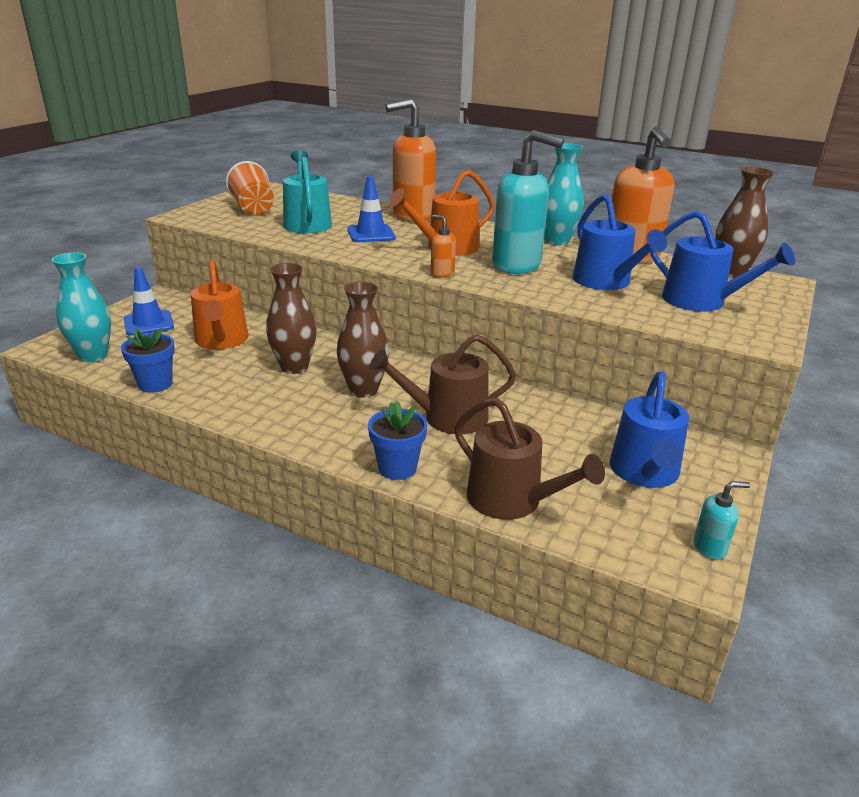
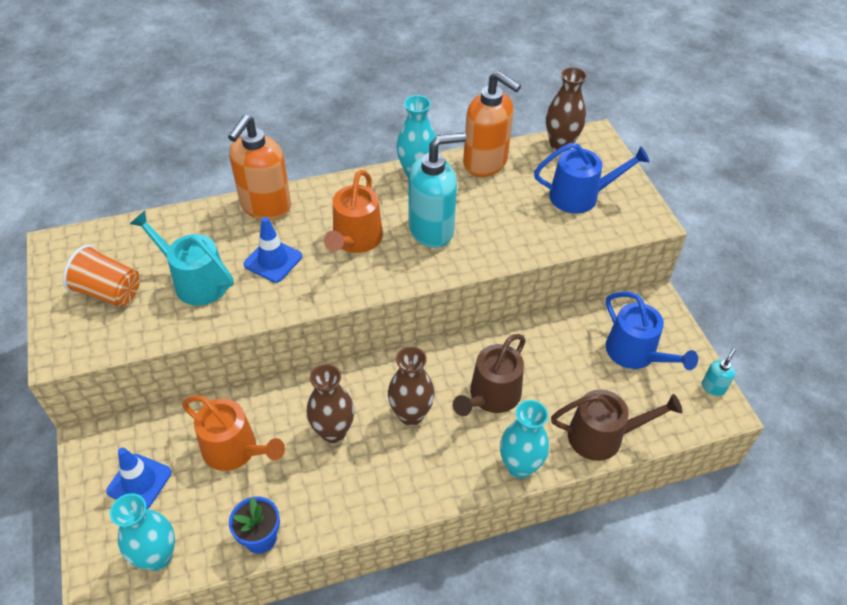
camera: 45 degrees left, 20 degrees up
blue flower pot [368,401,427,480] -> turquoise vase [500,400,549,479]
orange soap dispenser [431,215,456,277] -> none
blue watering can [573,194,667,290] -> none

